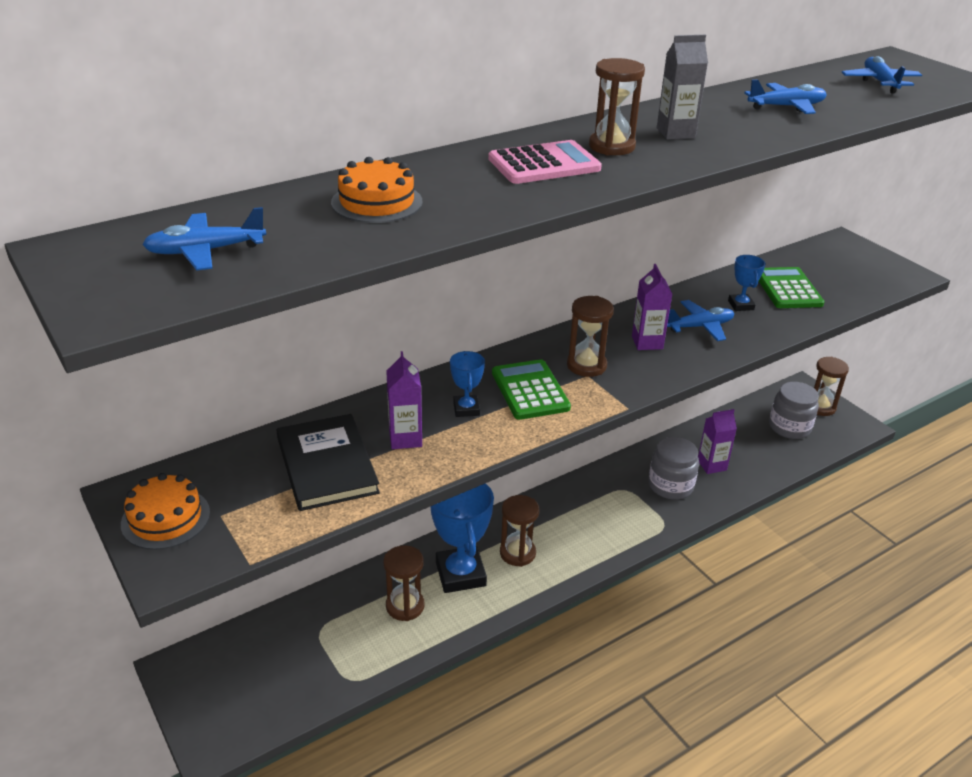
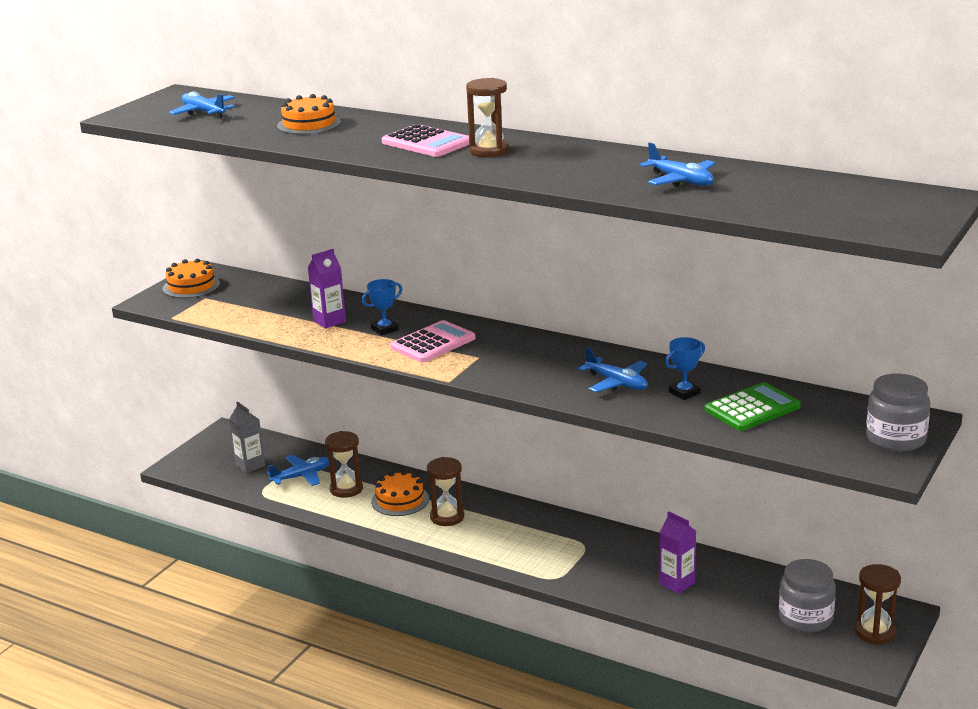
camera: 65 degrees right, 10 degrees down
black book [277,414,380,511] -> none
blue trophy [430,483,494,593] -> orange cake [371,471,429,516]
green calculator [492,359,571,420] -> pink calculator [390,320,476,363]
brown hourglass [567,296,614,377] -> none
purple carton [632,264,672,350] -> none
grey jar [648,437,699,500] -> grey jar moved to [866,374,930,452]
grey carton [657,35,708,140] -> grey carton moved to [229,401,265,473]
blue plane [842,56,922,93] -> blue plane moved to [267,455,329,486]

